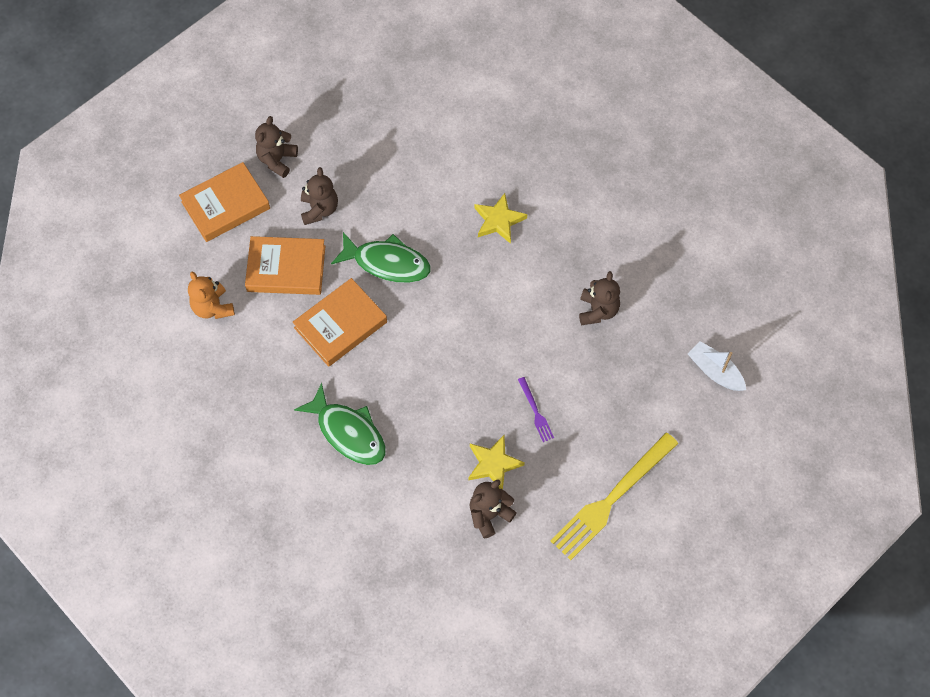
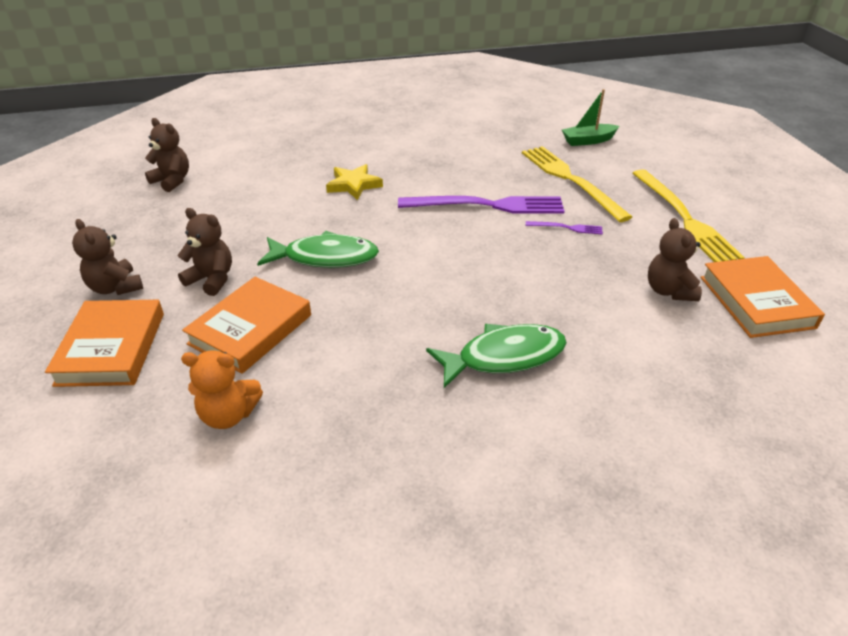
camera: 60 degrees left, 25 degrees down
orange book [293,278,387,367] -> orange book moved to [700,256,825,338]
green fish [331,232,431,283] -> green fish turned 45 degrees clockwise [257,231,379,268]
yellow star [468,435,525,489] -> none
brown teddy bear [579,271,620,325] -> brown teddy bear moved to [145,118,189,192]
white boat [688,341,746,391] -> green boat [562,89,619,146]
none -> purple fork [398,196,565,214]
none -> yellow fork [522,146,632,222]

